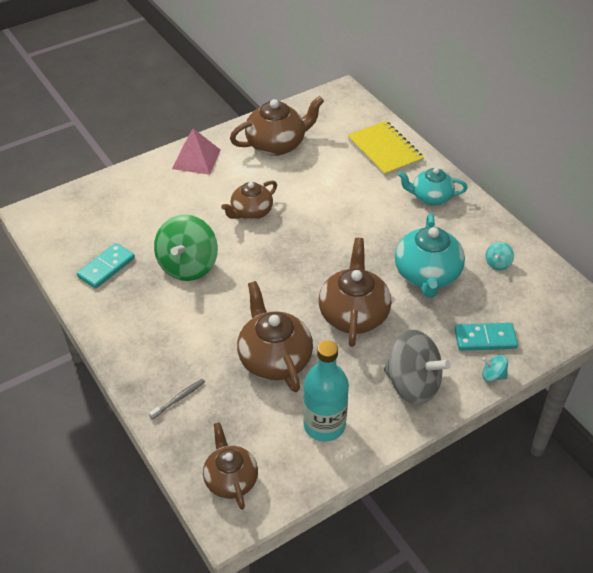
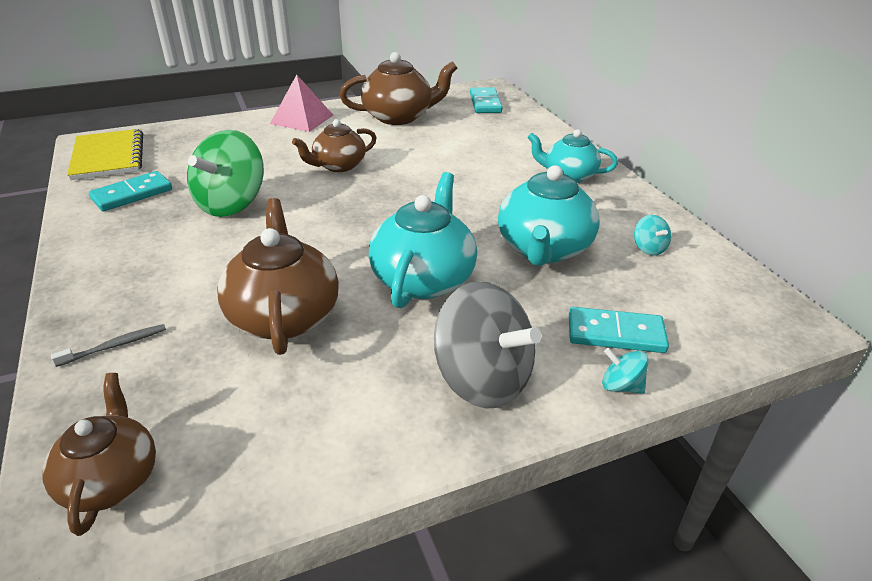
camera: 10 degrees right, 10 degrees down
turquoise bottle [303,340,349,442] -> none
brown teapot [319,238,391,347] -> turquoise teapot [369,172,477,308]
yellow notebook [347,121,424,176] -> yellow notebook moved to [67,129,143,180]
turquoise spinning top [486,242,514,270] -> turquoise spinning top turned 60 degrees counterclockwise [634,215,671,256]
none -> turquoise domino [470,87,502,113]

